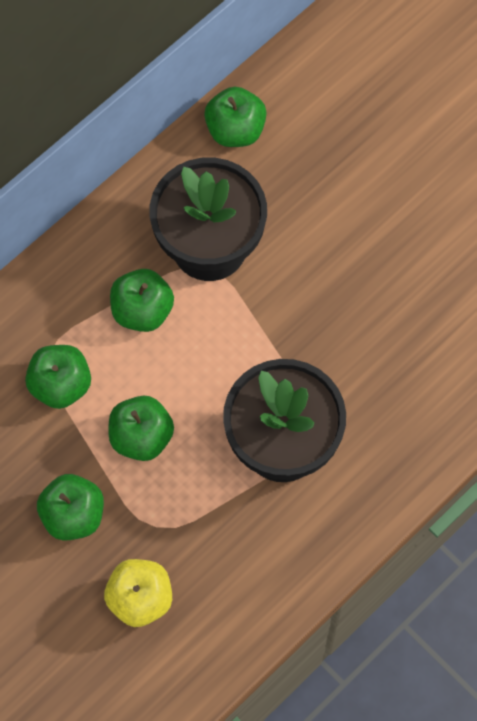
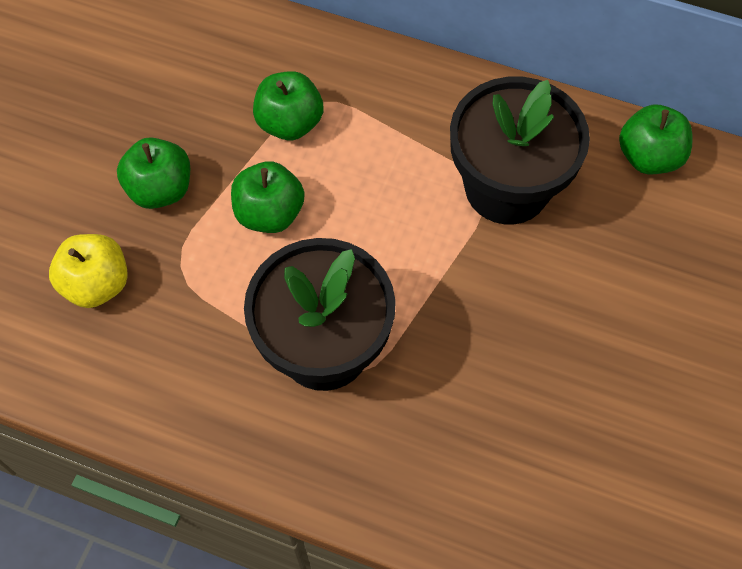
camera: 65 degrees right, 5 degrees down
green apple [110,269,174,332] -> none

